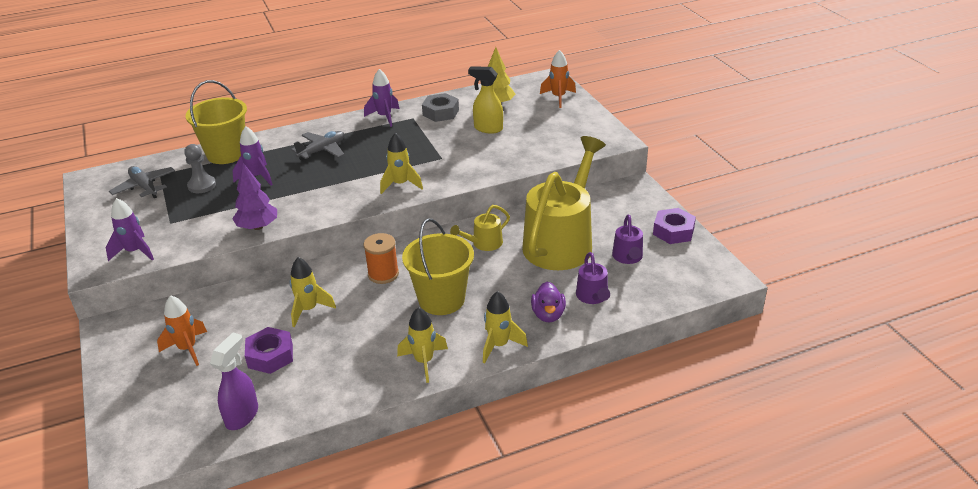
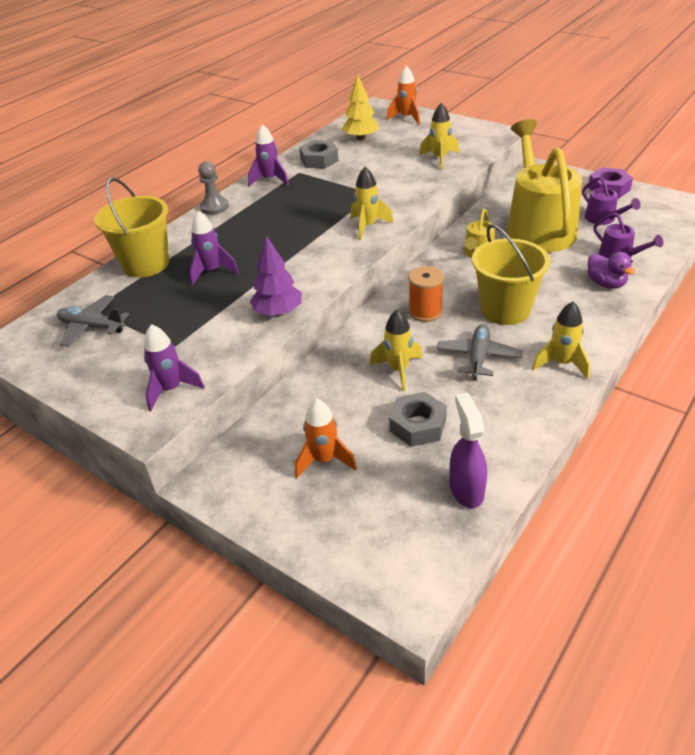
camera: 30 degrees left, 5 degrees up
grey pawn [184,144,216,193] -> grey pawn moved to [198,161,229,215]
purple nut [245,327,293,374] -> grey nut [389,392,447,447]
grey plane [291,131,345,161] -> grey plane moved to [437,324,523,380]
yellow spray bottle [468,66,503,133] -> none
yellow rocket [483,291,528,363] -> yellow rocket moved to [419,103,459,170]

